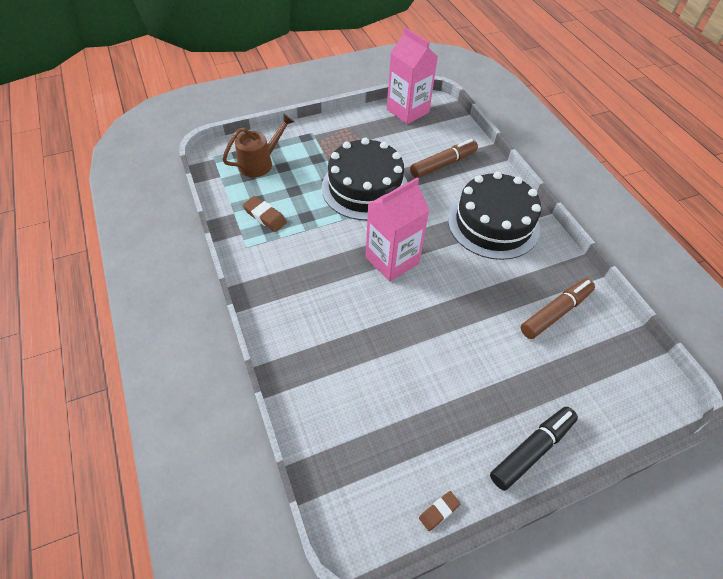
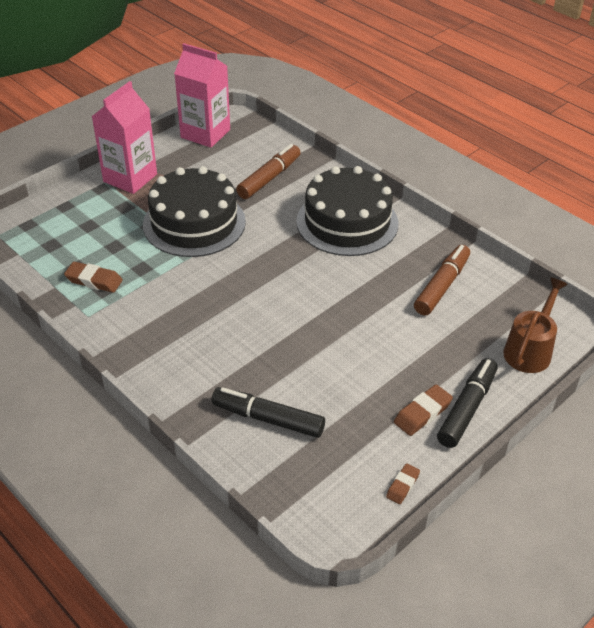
camera: 20 degrees left, 10 degrees down
brown watering can [222,113,294,177] -> brown watering can moved to [503,278,568,373]
pink carton [366,178,430,282] -> pink carton moved to [91,81,157,194]
none -> black marker [212,387,325,438]
none -> brown eraser [394,385,453,436]

